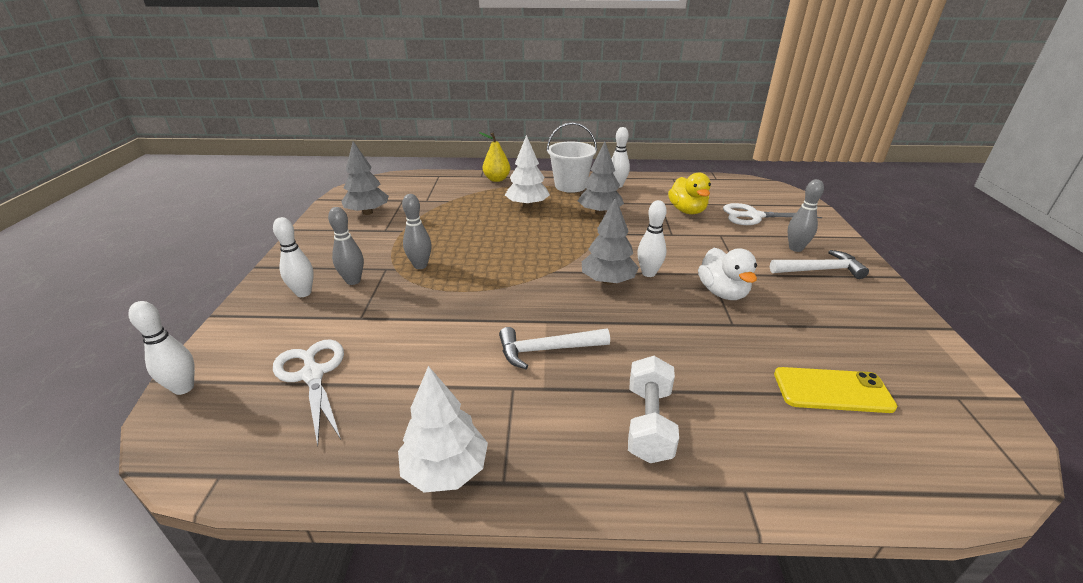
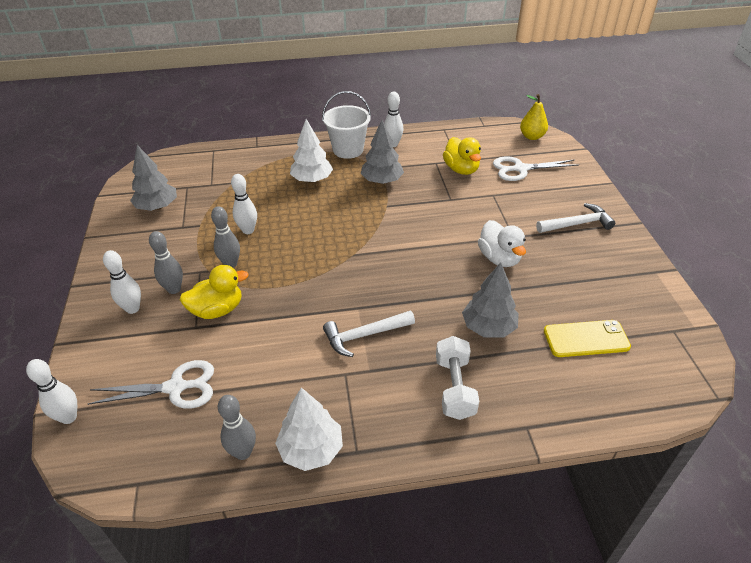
camera: 10 degrees left, 10 degrees up
white scissors [273,340,344,446] -> white scissors turned 120 degrees clockwise [88,360,214,409]
yellow pear [479,132,510,182] -> yellow pear moved to [520,94,548,140]
grey tree [582,197,639,285] -> grey tree moved to [462,262,519,338]
white bowling pin [637,200,667,277] -> white bowling pin moved to [231,174,257,234]
grey bowling pin [788,179,824,252] -> grey bowling pin moved to [218,395,256,460]
none -> yellow duck [180,265,249,319]

